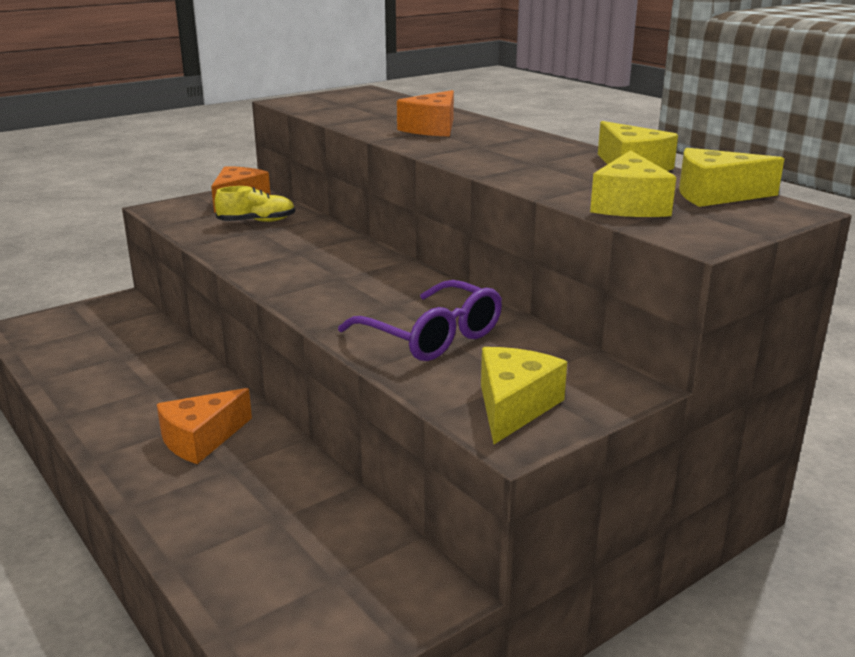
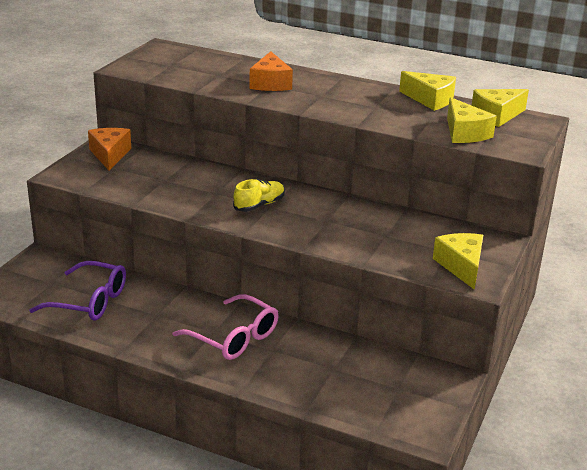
camera: 30 degrees left, 5 degrees up
orange cheese [157,388,252,464] -> pink glasses [173,294,279,360]
yellow shoe [215,186,295,222] -> yellow shoe moved to [233,179,285,212]
purple glasses [338,280,502,361] -> purple glasses moved to [29,261,126,321]

